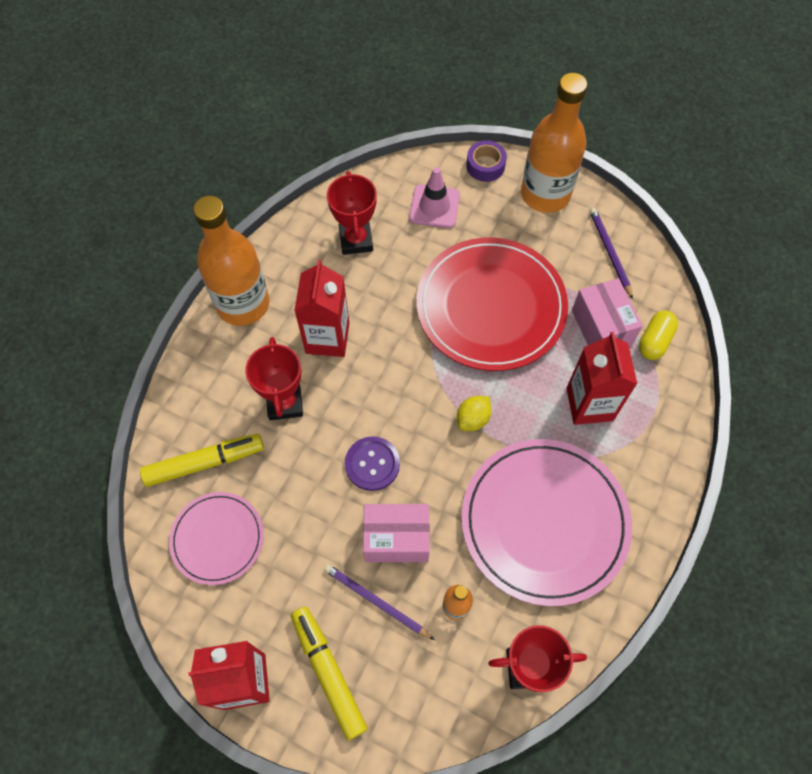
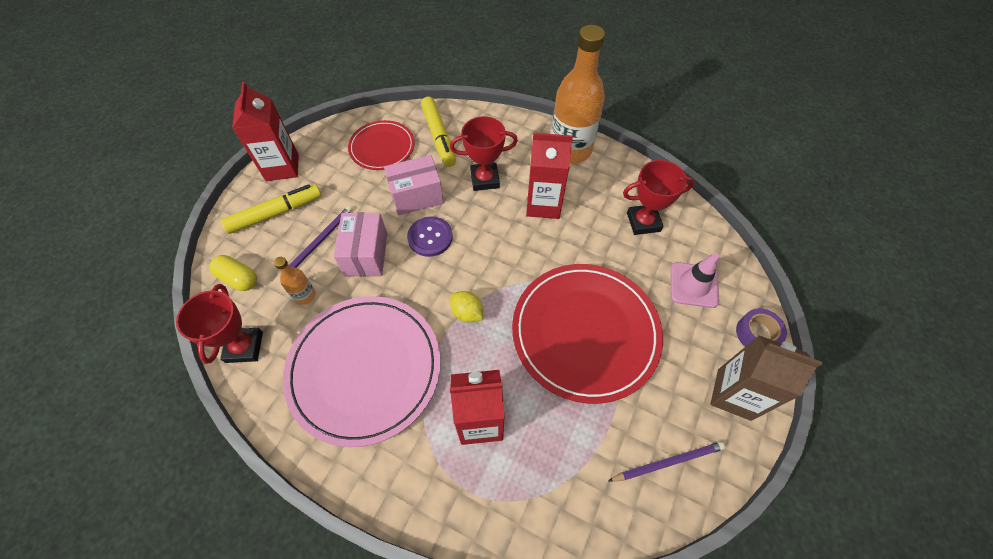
camera: 90 degrees right, 5 degrees down
pink plate [169,492,264,585] -> red plate [348,120,415,170]
orange bottle [521,73,587,213] -> brown carton [710,335,822,421]
pink box [572,278,643,346] -> pink box moved to [384,155,444,215]
yellow capsule [639,311,678,360] -> yellow capsule moved to [209,255,257,291]

